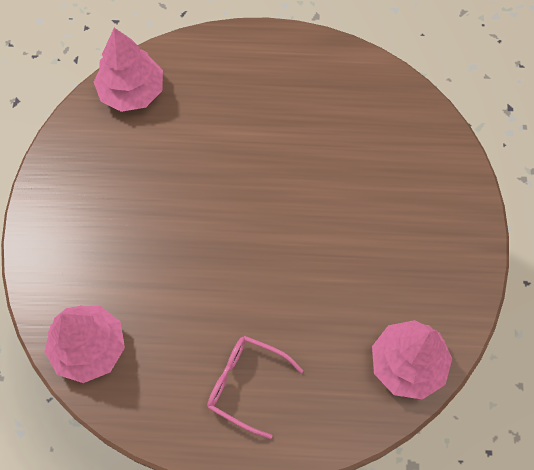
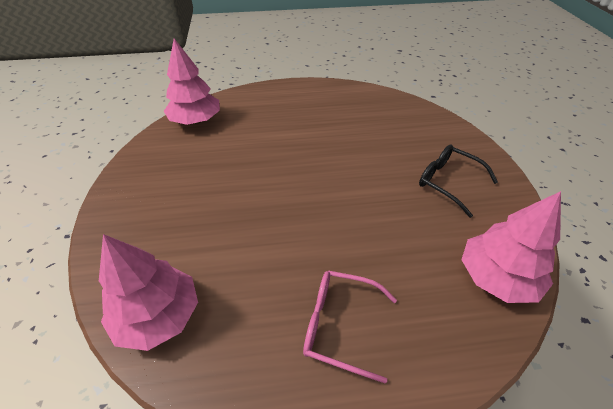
camera: 10 degrees left, 20 degrees down
none -> black glasses [419,145,498,218]

